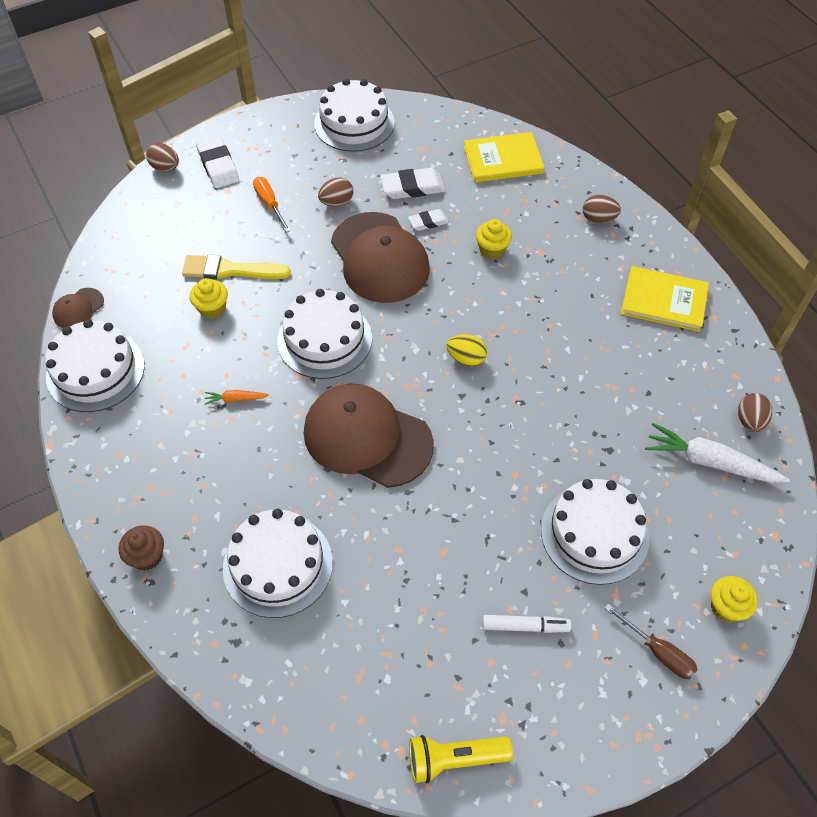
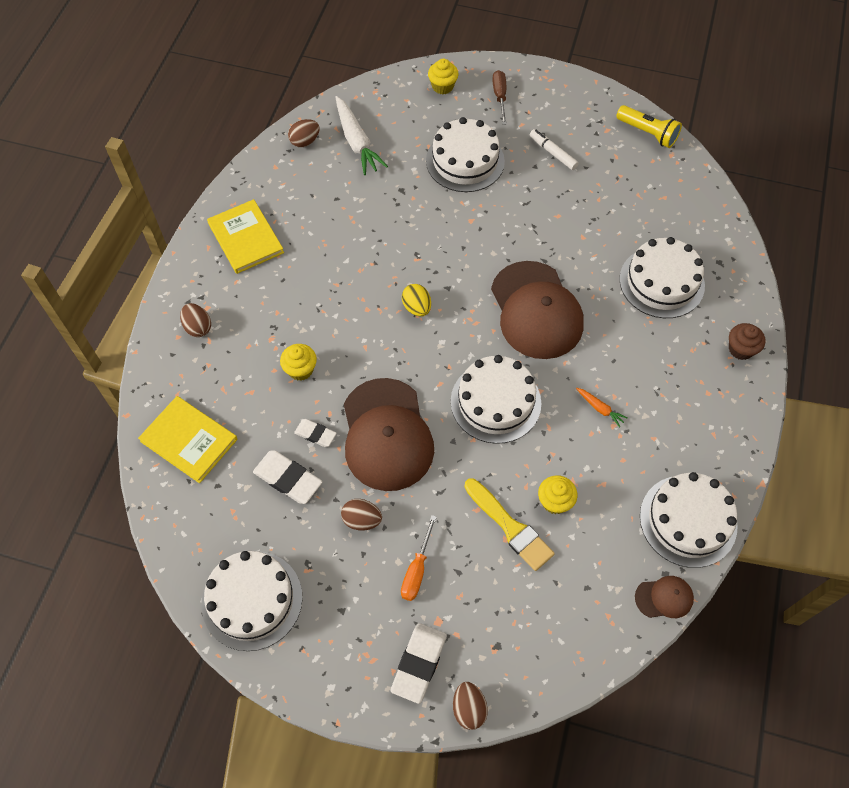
camera: 135 degrees left, 5 degrees up
brown cap [331,212,430,303] -> brown cap turned 150 degrees clockwise [344,378,434,491]

